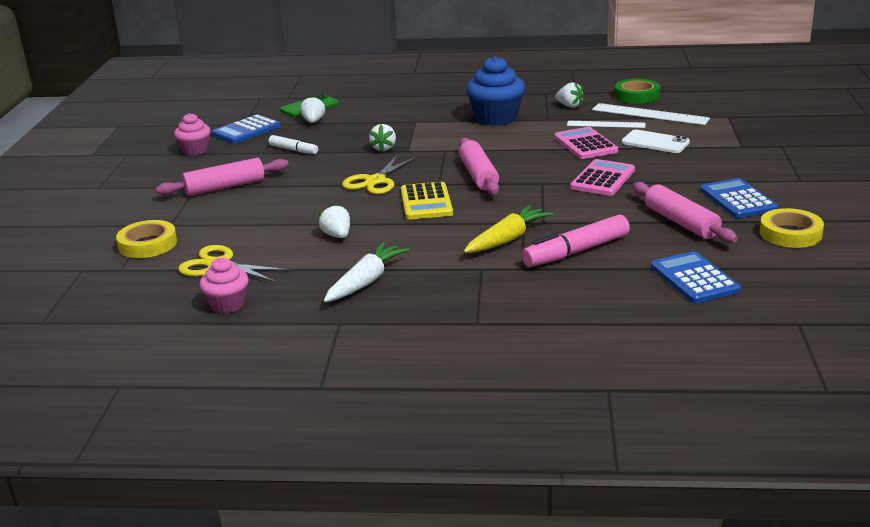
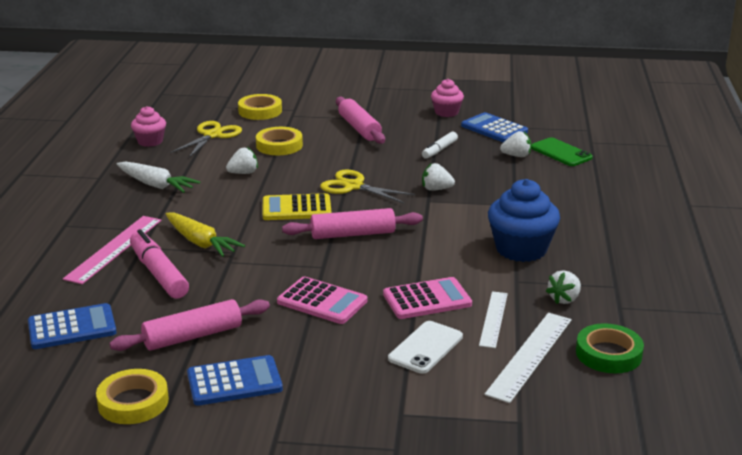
camera: 90 degrees right, 0 degrees up
none -> pink ruler [63,216,161,284]
none -> yellow tape [256,127,303,155]

